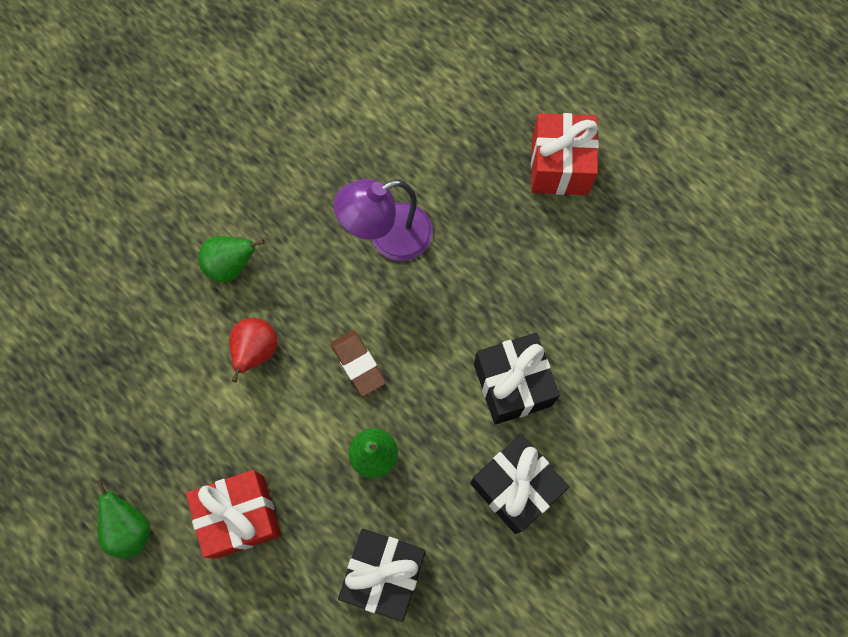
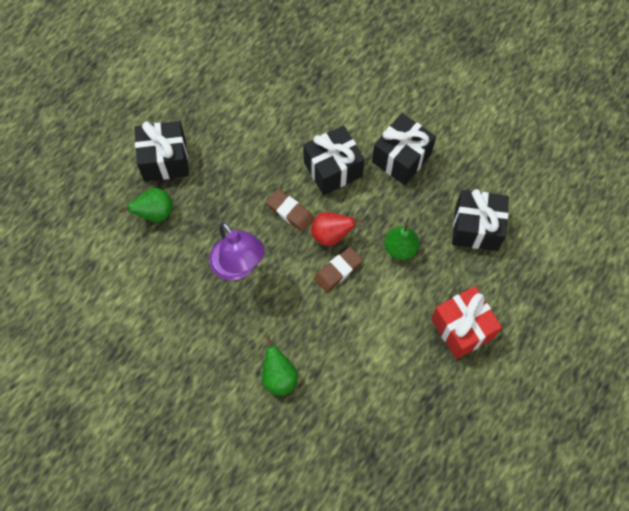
camera: 100 degrees left, 5 degrees down
green pear [96,479,150,558] -> green pear moved to [119,188,173,222]
red pear [229,318,277,383] -> red pear moved to [311,212,364,246]
red gift [531,113,599,195] -> black gift [134,121,189,181]
none -> brown eraser [266,189,314,232]

